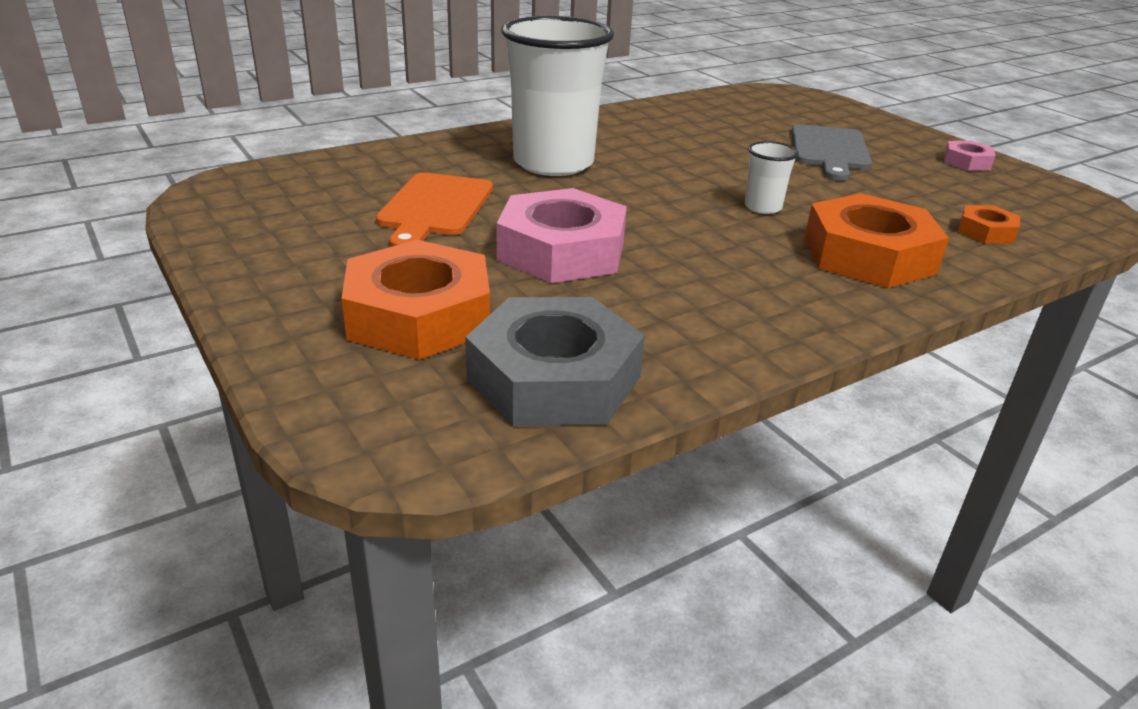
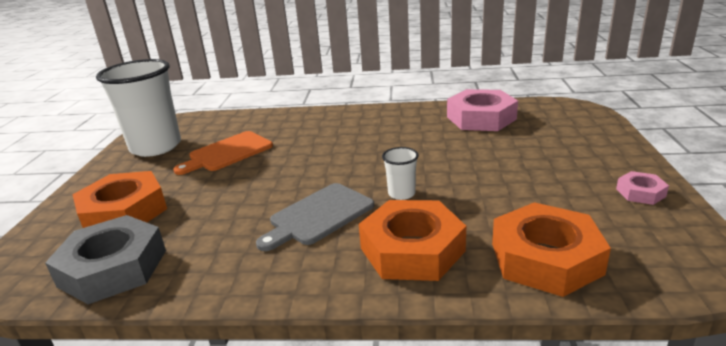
camera: 40 degrees right, 5 degrees down
pink nut [496,188,627,283] -> pink nut moved to [447,89,518,131]
white cup [501,16,614,176] -> white cup moved to [96,59,181,157]
grey cutting board [792,124,872,181] -> grey cutting board moved to [256,183,374,251]
orange nut [958,205,1020,243] -> orange nut [492,202,611,297], size x2.09

